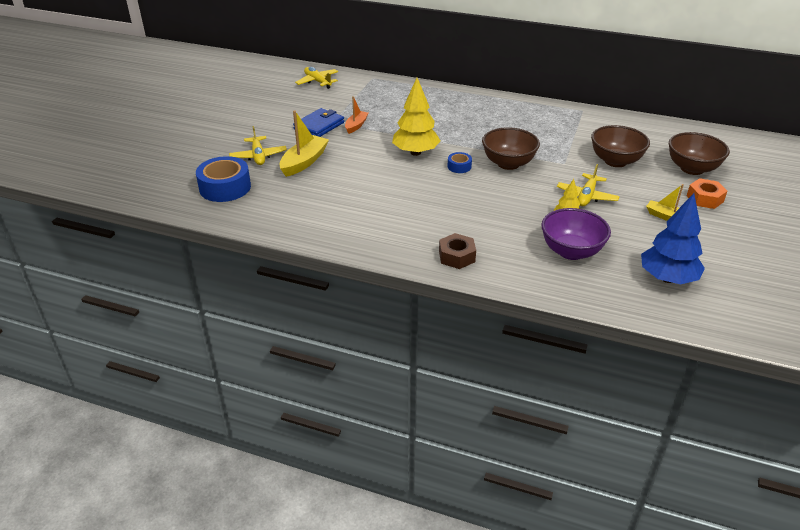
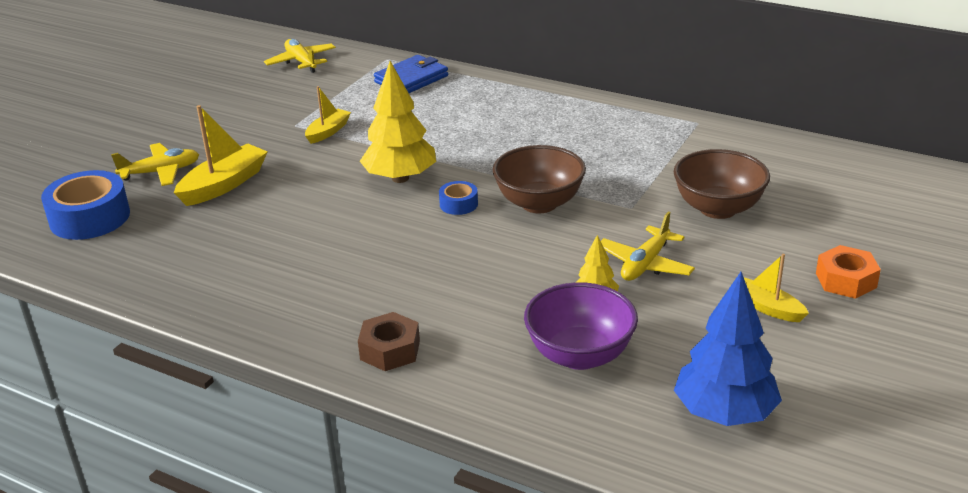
camera: 10 degrees right, 5 degrees down
yellow plane [229,126,287,165] -> yellow plane turned 105 degrees counterclockwise [111,143,199,186]
blue wallet [293,108,344,137] -> blue wallet moved to [374,55,448,93]
orange boat [345,96,368,134] -> yellow boat [305,86,351,144]
brown bowl [669,132,730,175] -> none

